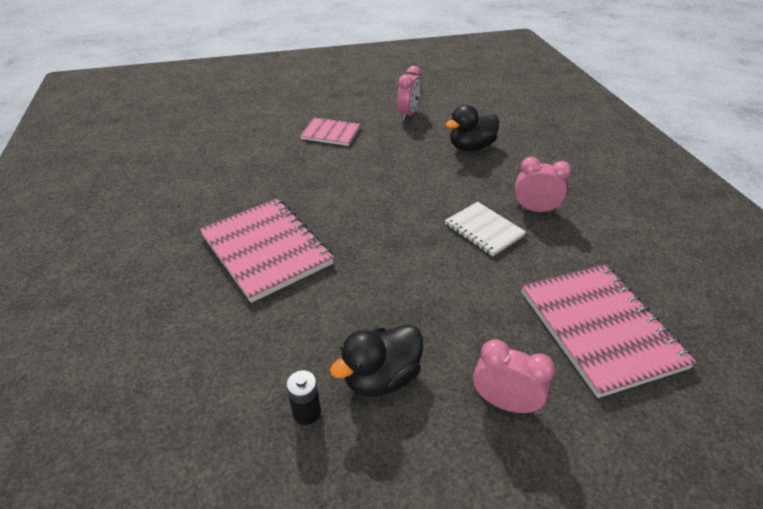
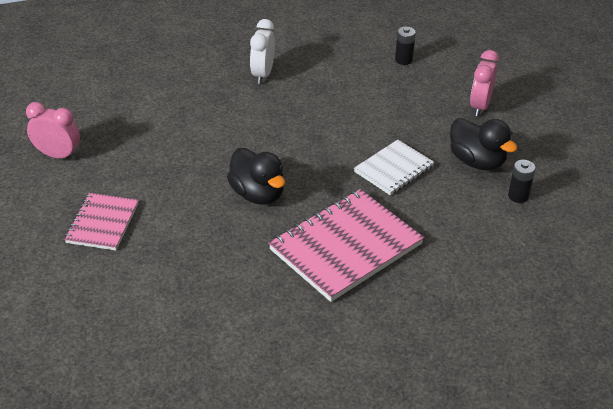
camera: 95 degrees left, 0 degrees up
black duck [445,105,500,151] -> black duck moved to [227,148,285,204]
white notebook [445,202,526,256] -> white notebook moved to [354,140,435,195]
pink clock [515,157,572,213] -> white clock [250,19,275,84]
pink notebook [521,264,697,398] -> black battery [395,27,416,65]

